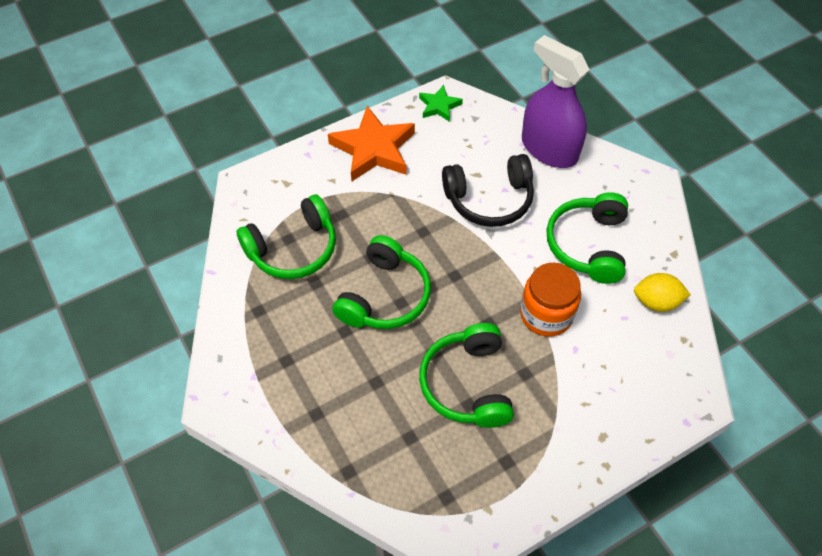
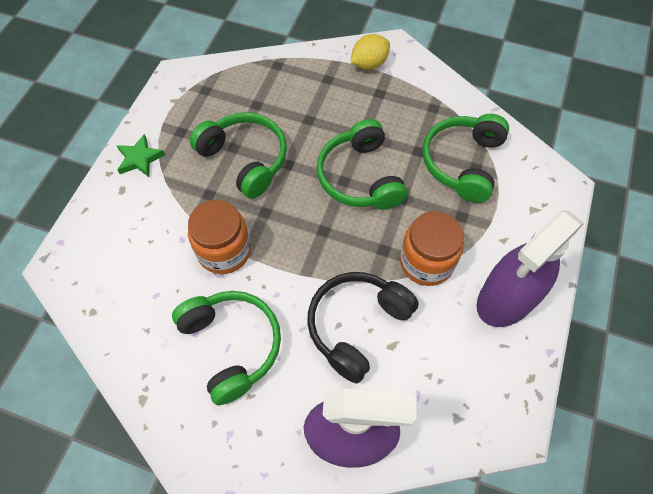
camera: 140 degrees right, 5 degrees up
orange star [328,106,415,181] -> purple spray bottle [477,210,584,327]
green star [419,85,463,122] -> green star moved to [116,134,165,177]
yellow lemon [634,273,691,312] -> yellow lemon moved to [350,34,390,70]
none -> orange jar [400,211,464,286]

